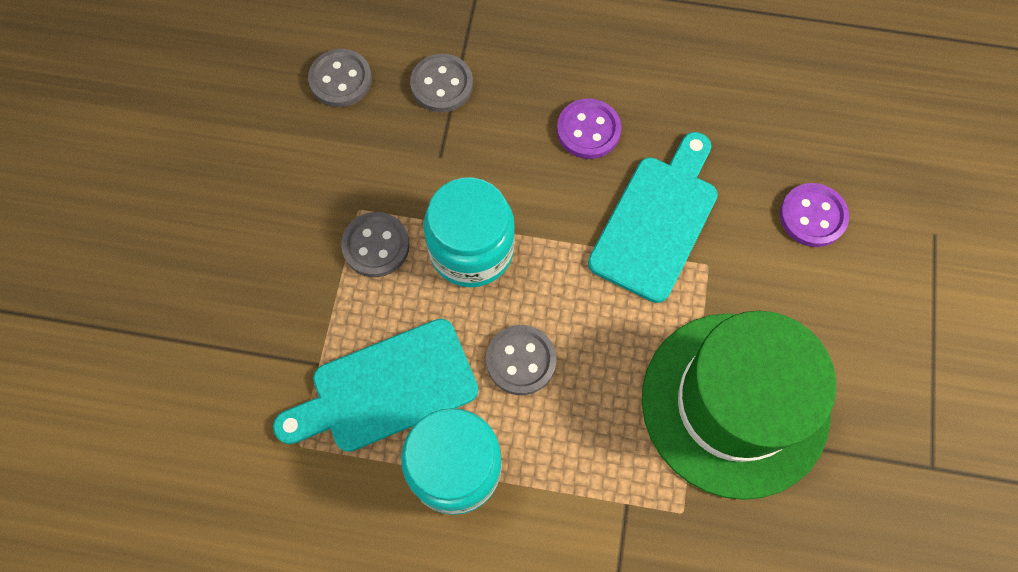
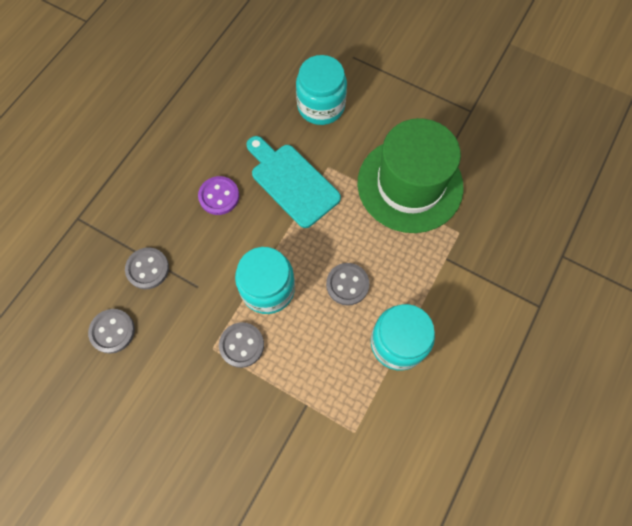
camera: 70 degrees left, 0 degrees up
turquoise cutting board [273,319,478,452] -> none
purple button [780,183,849,247] -> turquoise jar [296,55,347,125]

